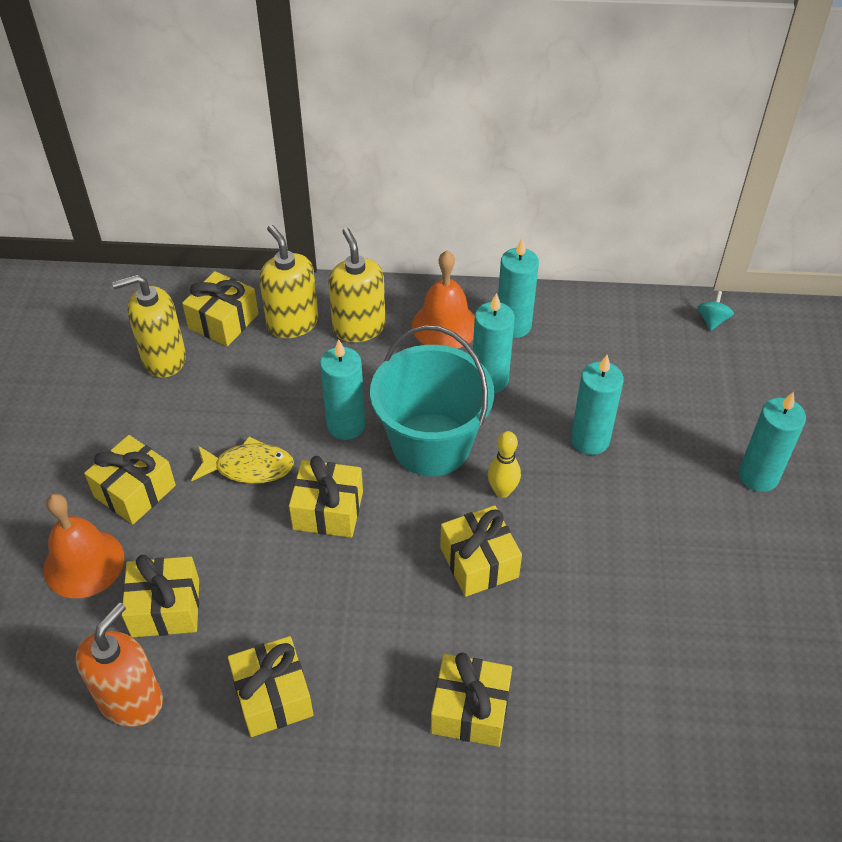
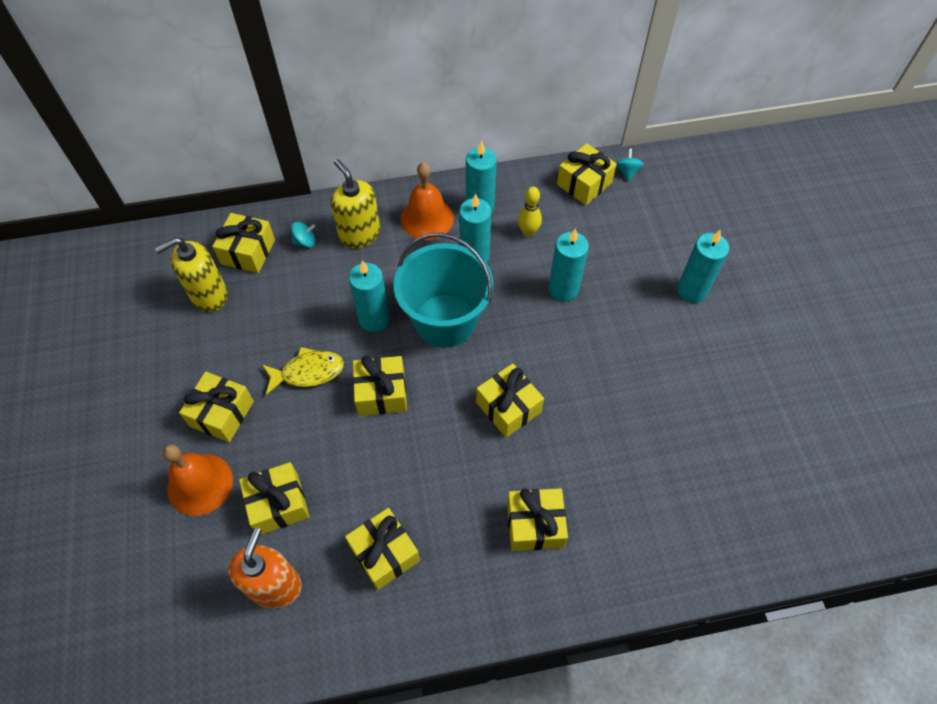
camera: 15 degrees left, 10 degrees up
yellow soap dispenser [259,225,318,338] -> turquoise spinning top [291,222,316,247]
yellow bowling pin [488,431,521,498] -> yellow bowling pin moved to [518,187,542,237]
none -> yellow gift [557,143,617,205]

